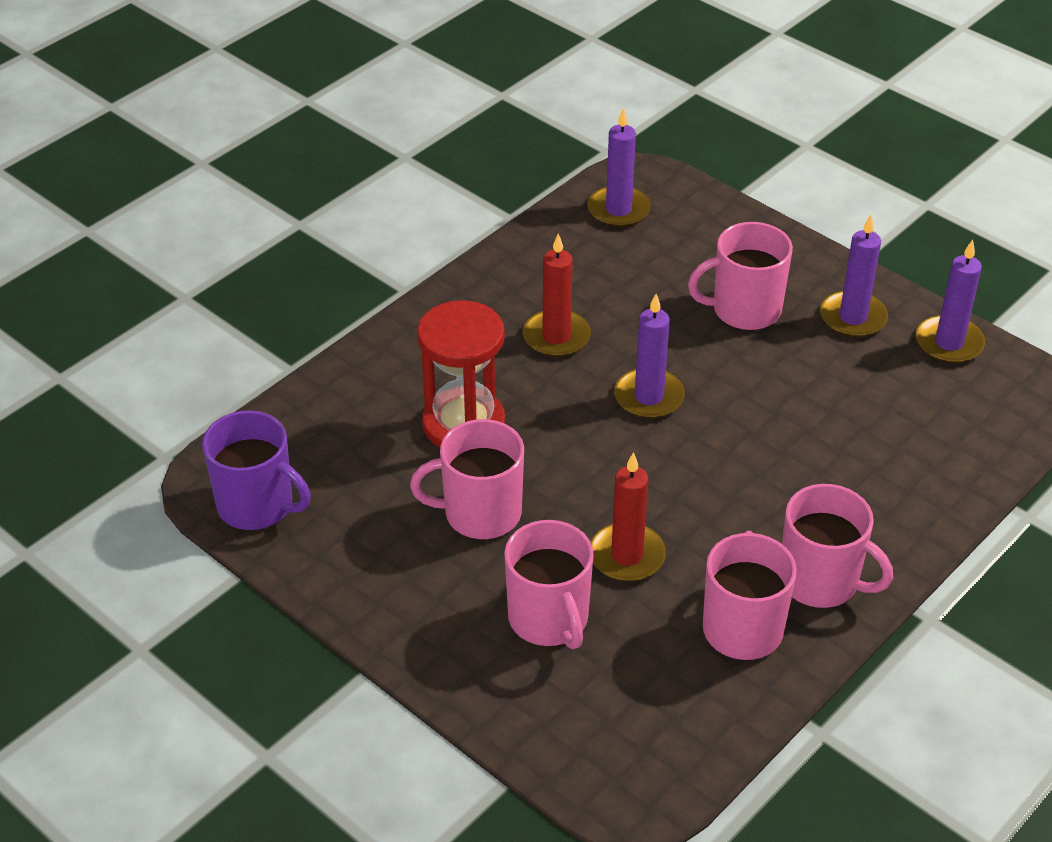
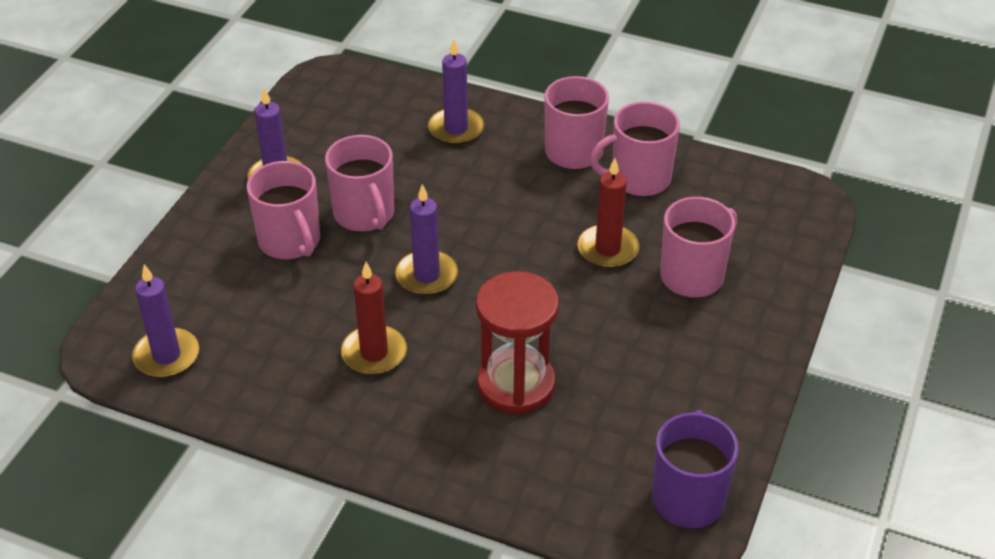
camera: 110 degrees left, 0 degrees up
pink mug [410,419,524,539] -> pink mug moved to [325,135,394,232]
purple candle [916,240,985,363] -> purple candle moved to [428,39,484,145]

